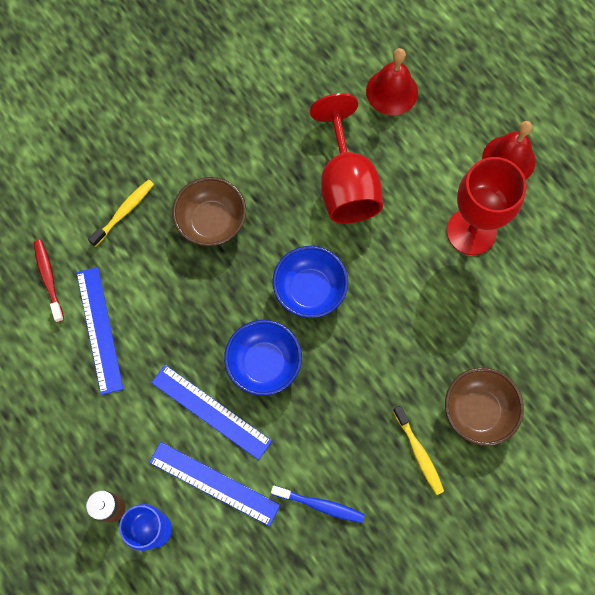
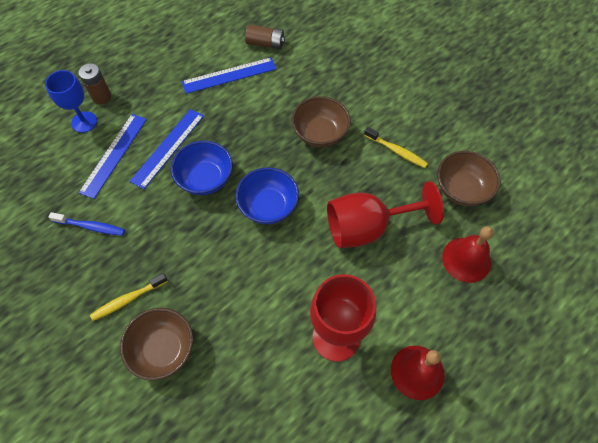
camera: 85 degrees right, 10 degrees down
red toothbrush [34,240,64,322] -> brown battery [245,25,285,49]
yellow toothbrush [88,179,154,247] -> yellow toothbrush moved to [364,127,428,168]
blue toothbrush [271,486,365,523] -> blue toothbrush turned 90 degrees counterclockwise [49,212,125,236]
none -> brown bowl [437,151,500,206]

